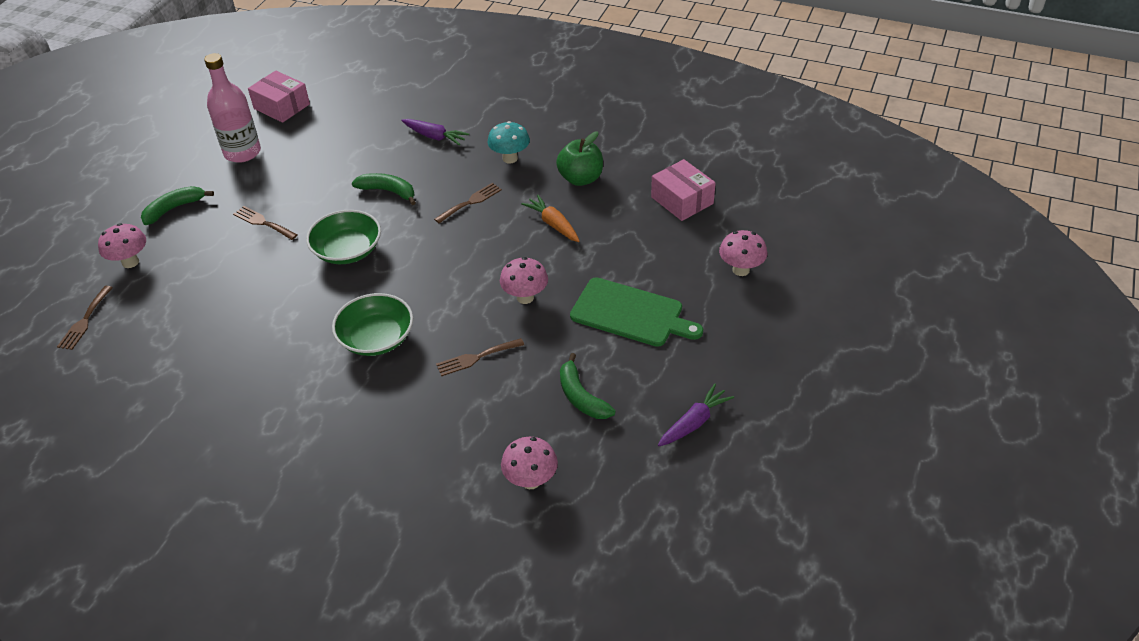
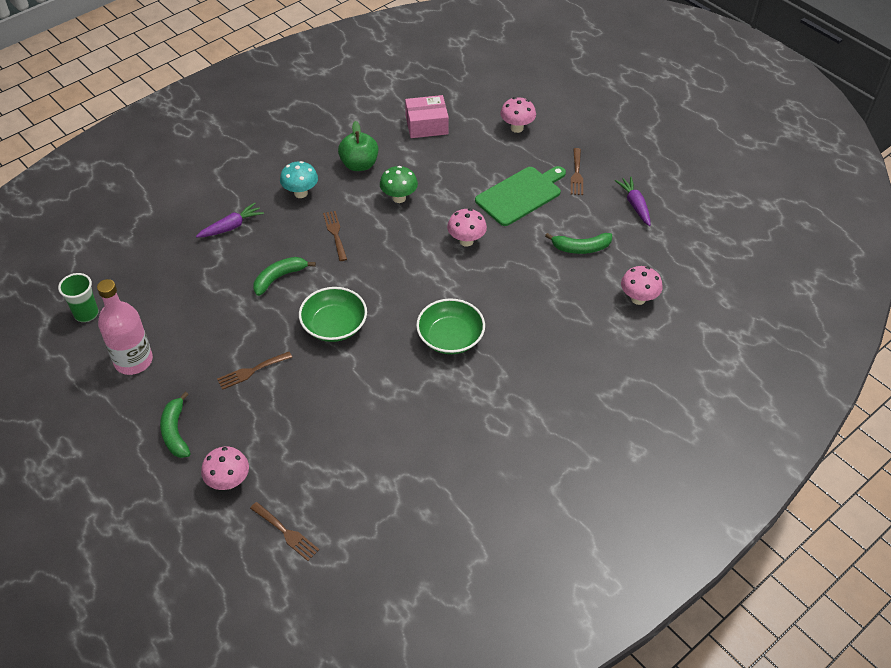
camera: 65 degrees left, 5 degrees up
pink box [248,71,310,123] -> green cup [58,273,98,322]
brown fork [436,338,524,376] -> brown fork moved to [571,148,583,195]
orange carrot [521,195,580,242] -> green mushroom [380,166,418,203]

